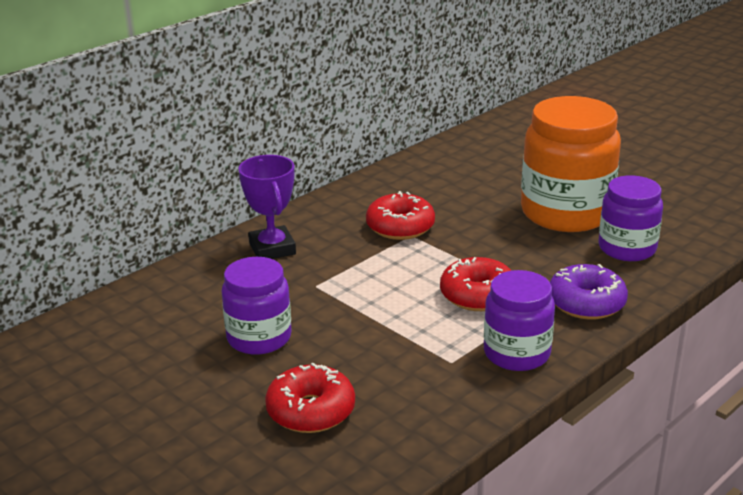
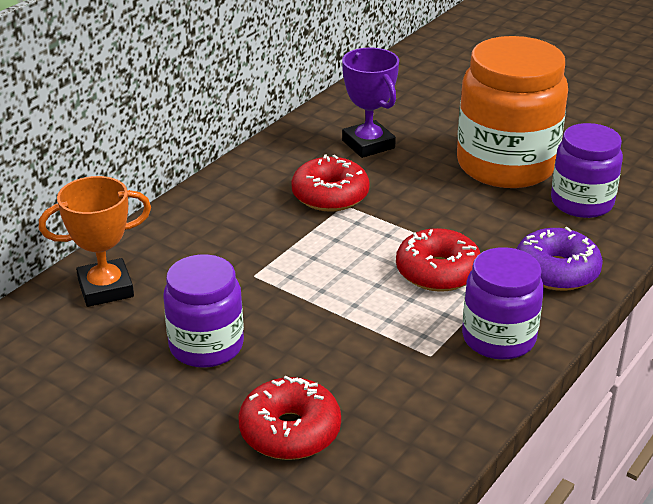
camera: 10 degrees left, 5 degrees up
purple trophy [238,155,296,259] -> purple trophy moved to [342,48,399,158]
none -> orange trophy [39,176,151,307]

